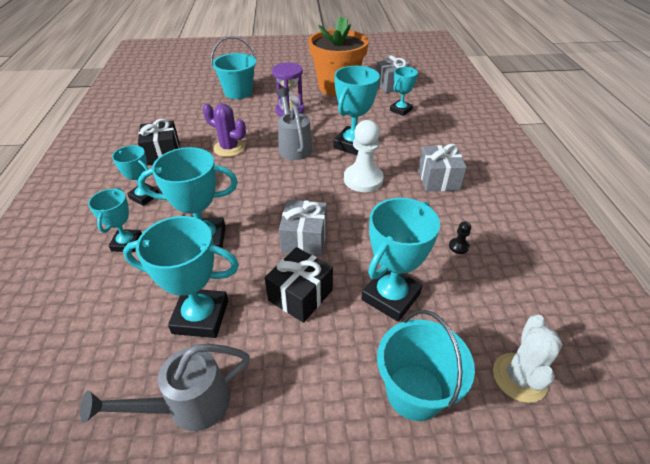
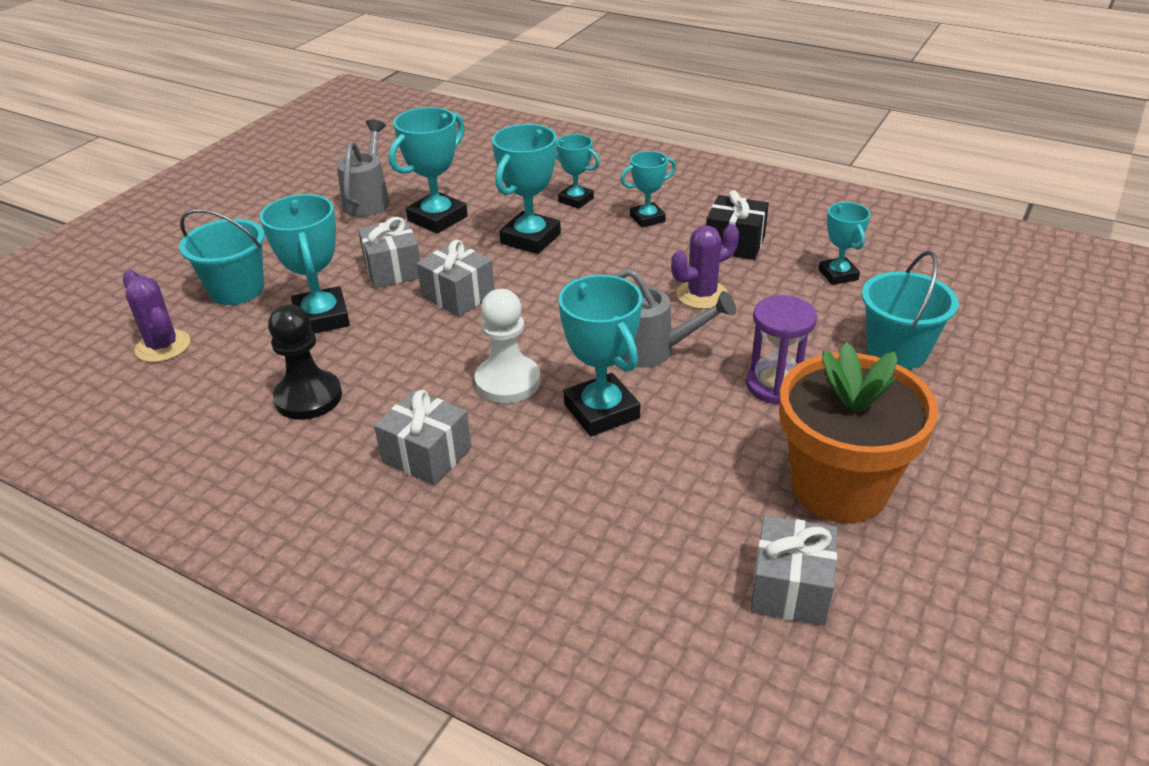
camera: 125 degrees right, 5 degrees down
black gift [265,247,333,323] -> grey gift [358,217,420,288]
turquoise trophy [390,67,418,116] -> turquoise trophy moved to [819,202,871,285]
black pawn [449,221,471,254] -> black pawn [268,304,342,420], size x2.36
white cactus [493,315,563,403] -> purple cactus [123,270,190,362]

